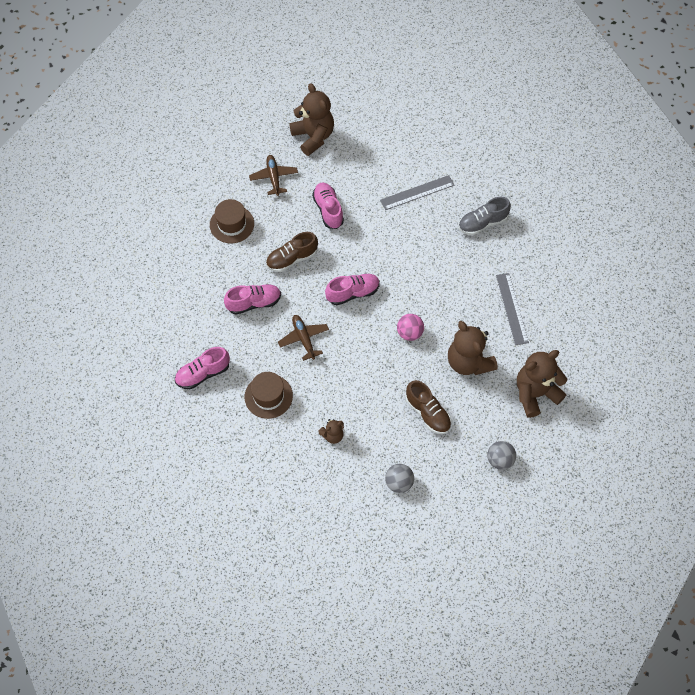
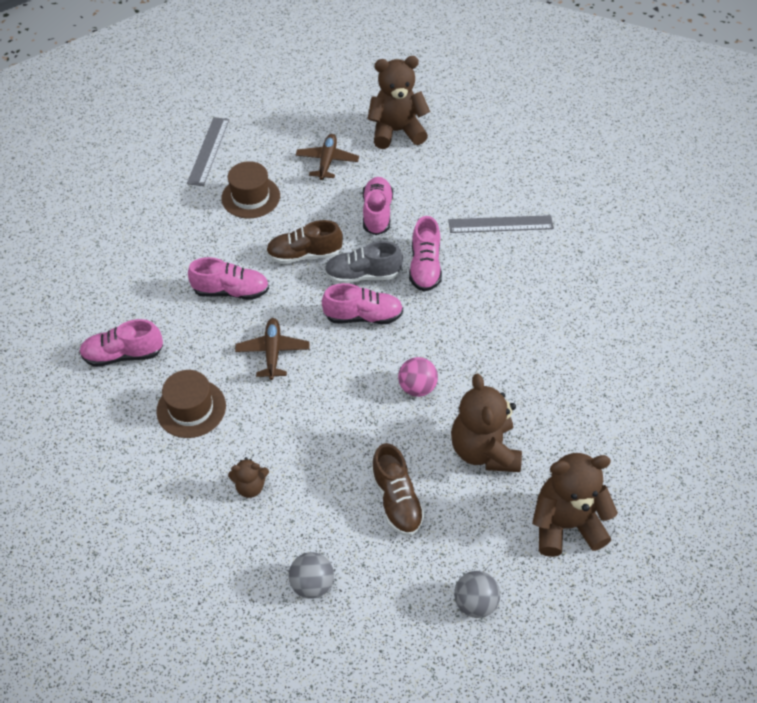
camera: 20 degrees right, 10 degrees down
brown teddy bear [289,83,334,156] -> brown teddy bear turned 90 degrees counterclockwise [368,56,430,149]
grey shoe [458,197,511,235] -> grey shoe moved to [324,241,403,284]
grey ruler [496,273,529,345] -> grey ruler moved to [187,117,229,186]
none -> pink shoe [409,216,442,292]

